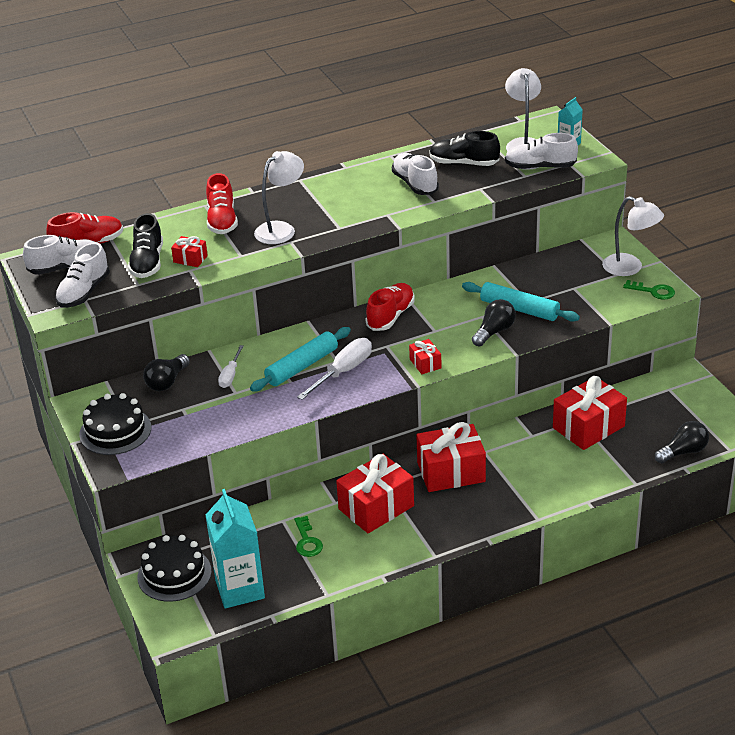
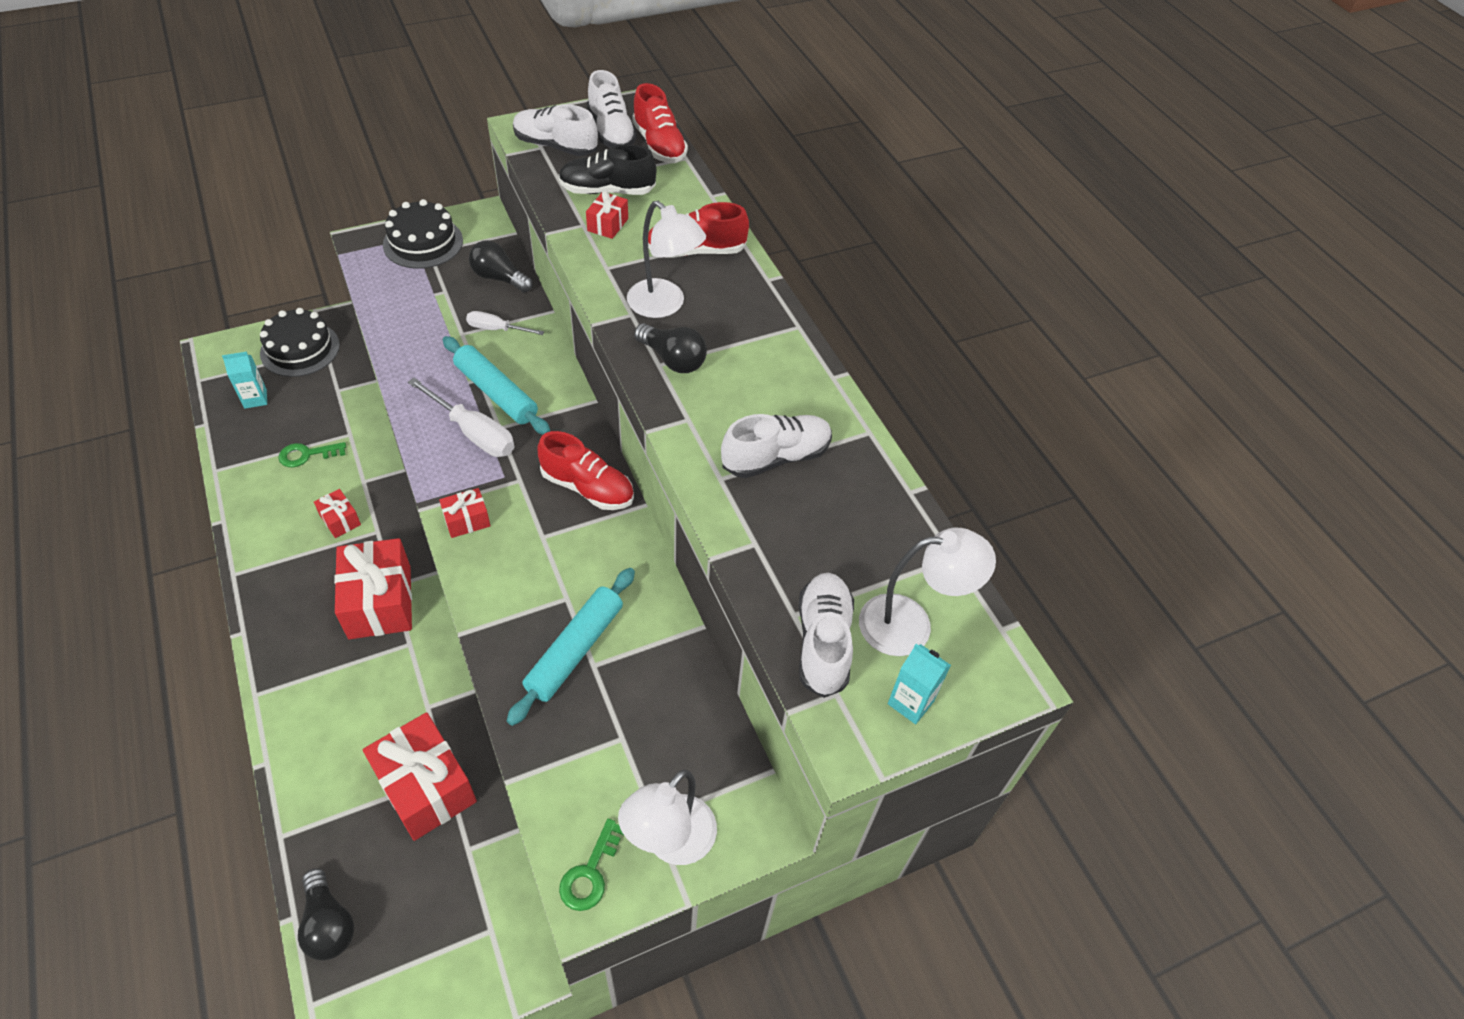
camera: 85 degrees right, 15 degrees up
turquoise carton [206,489,265,609] -> turquoise carton [222,352,267,409], size x0.50
red gift [336,454,414,533] -> red gift [314,489,361,538], size x0.48
black shoe [429,131,500,166] -> none
black light bulb [472,299,516,346] -> black light bulb moved to [634,323,707,373]

